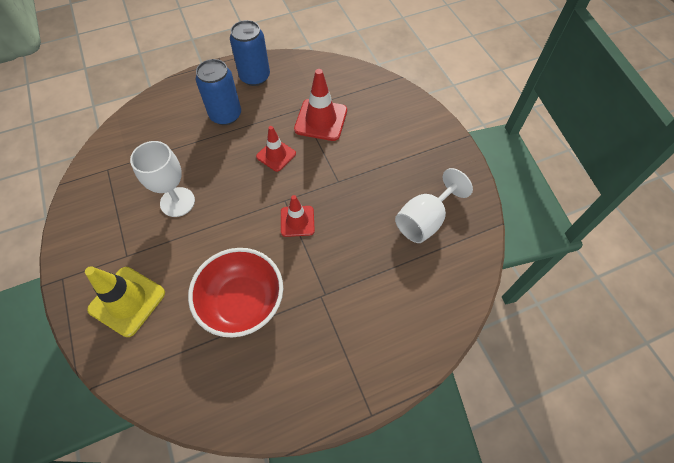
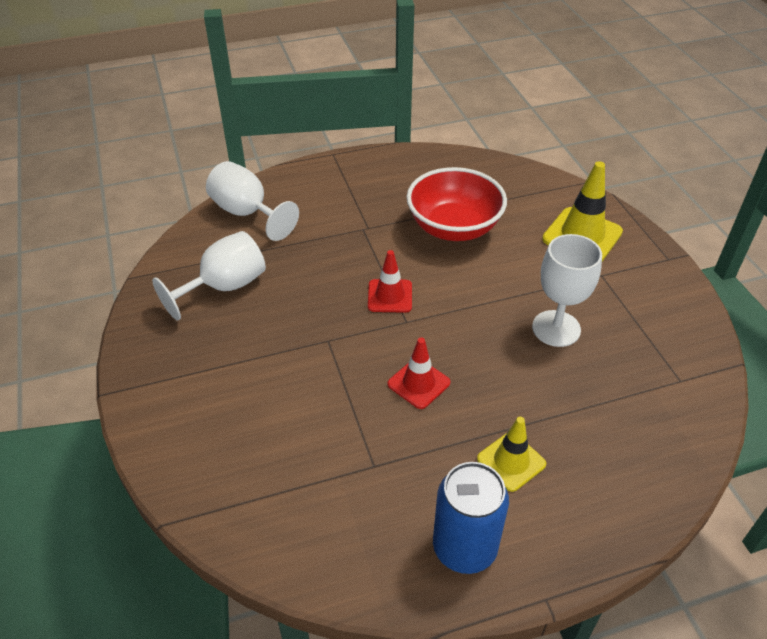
camera: 175 degrees left, 15 degrees down
blue can [196,59,241,125] -> yellow traffic cone [477,417,546,492]
red traffic cone [294,69,347,141] -> none
none -> white goblet [206,161,299,241]

